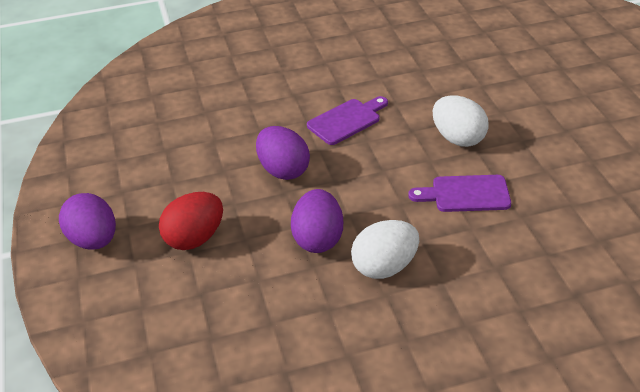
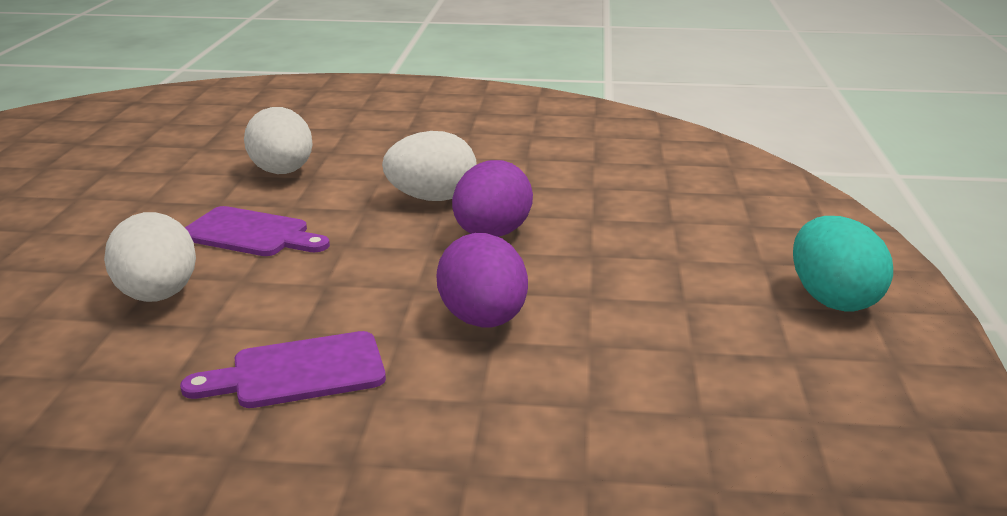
camera: 160 degrees left, 15 degrees down
purple egg [59,193,116,250] -> turquoise egg [793,216,893,312]
red egg [159,192,223,250] -> none
none -> white egg [244,107,313,174]

